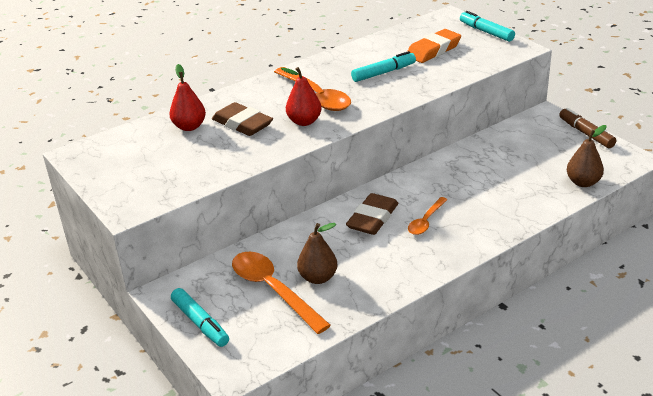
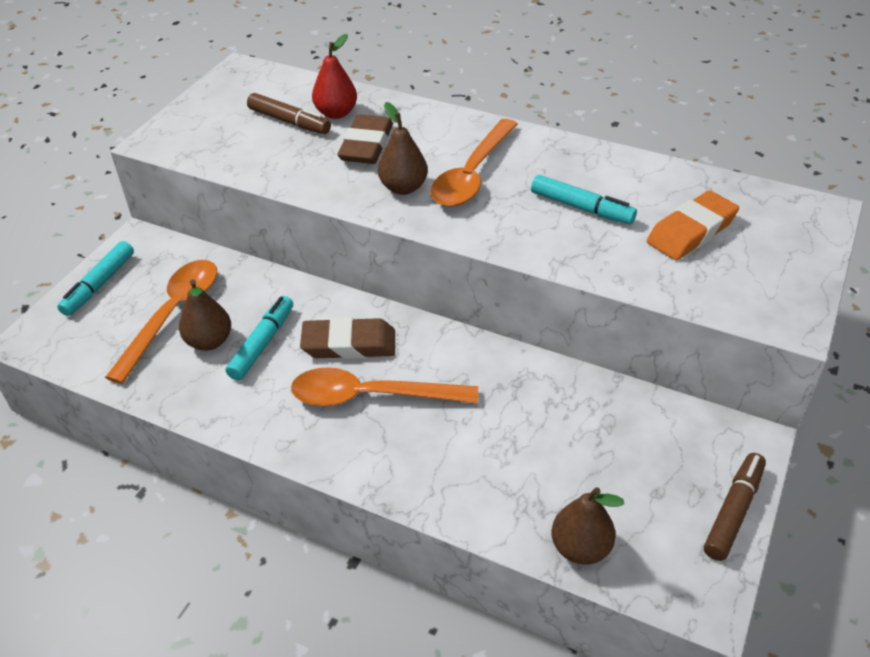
camera: 60 degrees right, 10 degrees up
red pear [281,67,322,126] -> brown pear [378,102,428,195]
orange eraser [407,29,461,63] -> orange eraser turned 60 degrees counterclockwise [647,190,739,260]
orange spoon [408,197,448,235] -> orange spoon [291,367,478,406], size x1.79
turquoise marker [460,11,515,42] -> turquoise marker moved to [226,296,293,381]
none -> brown marker [247,93,331,134]

